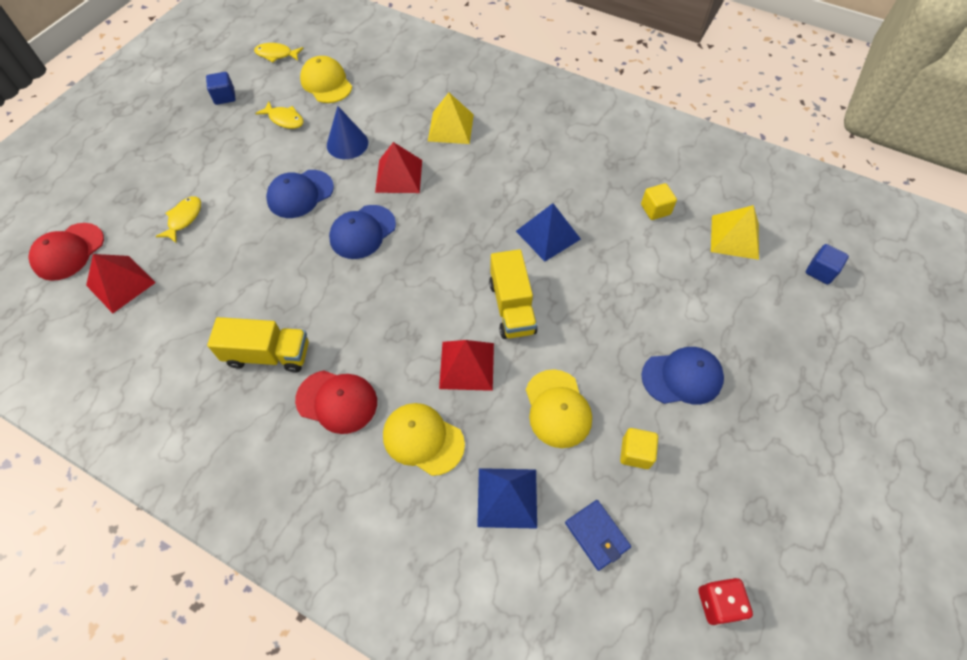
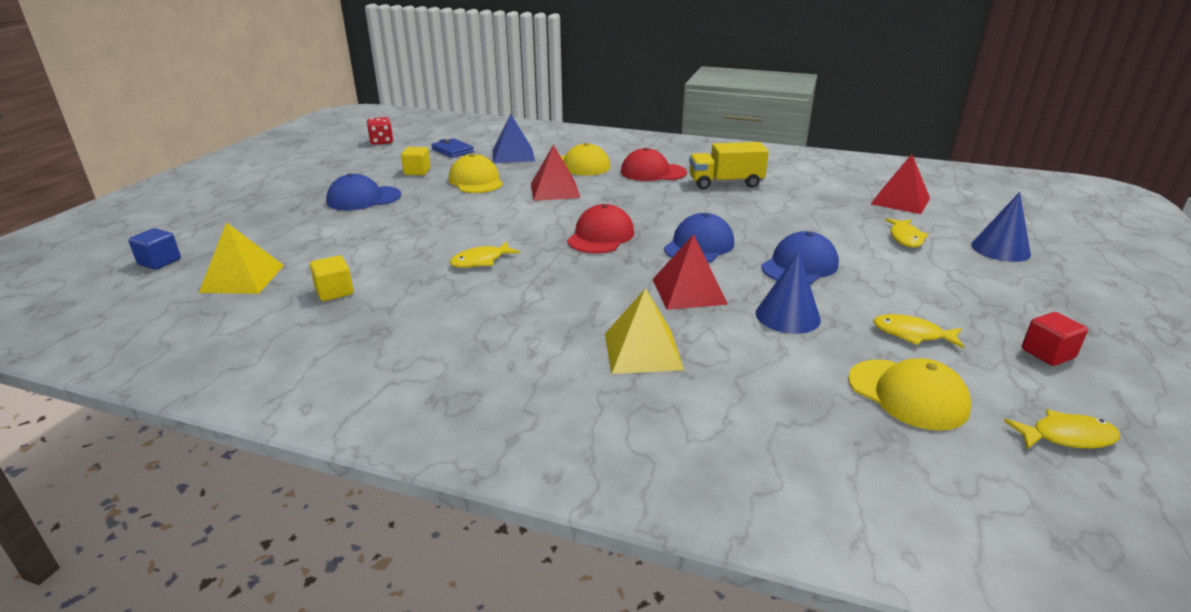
camera: 170 degrees right, 30 degrees down
red cap [29,223,104,281] -> red cap moved to [567,204,634,253]
blue cube [206,72,236,105] -> red cube [1022,312,1088,366]
yellow truck [489,249,538,339] -> none
blue pyramid [516,203,581,262] -> yellow fish [450,241,520,268]
none -> blue cone [971,192,1031,262]

